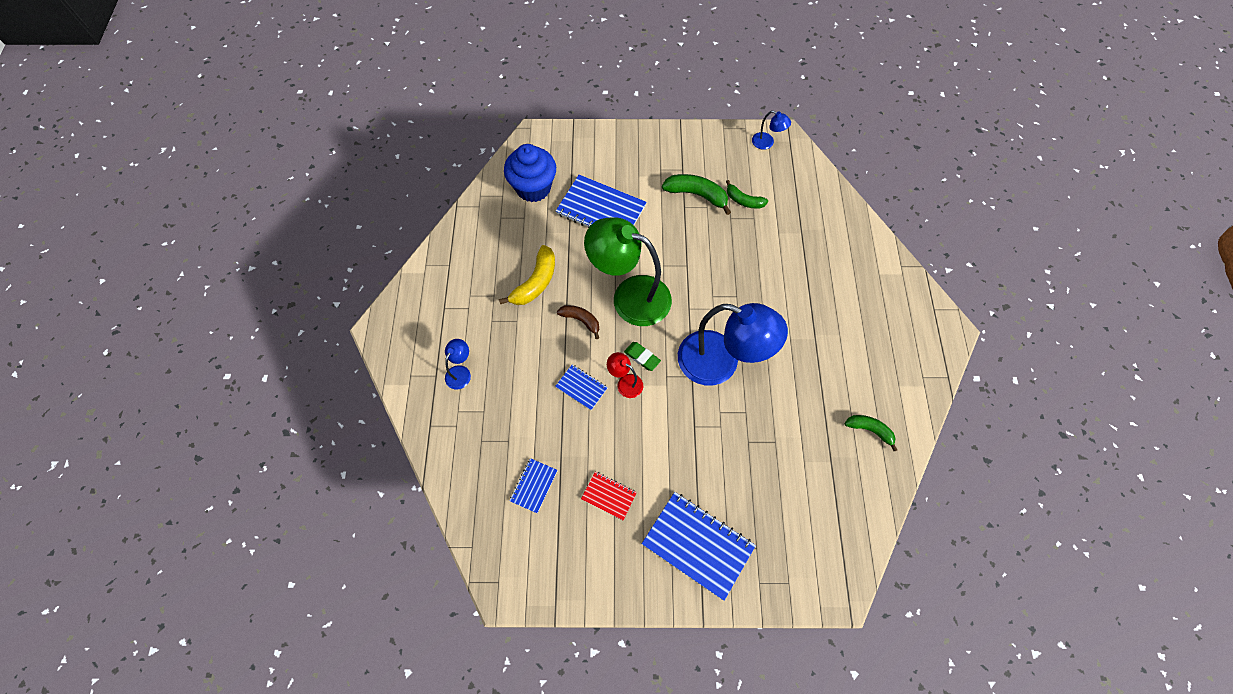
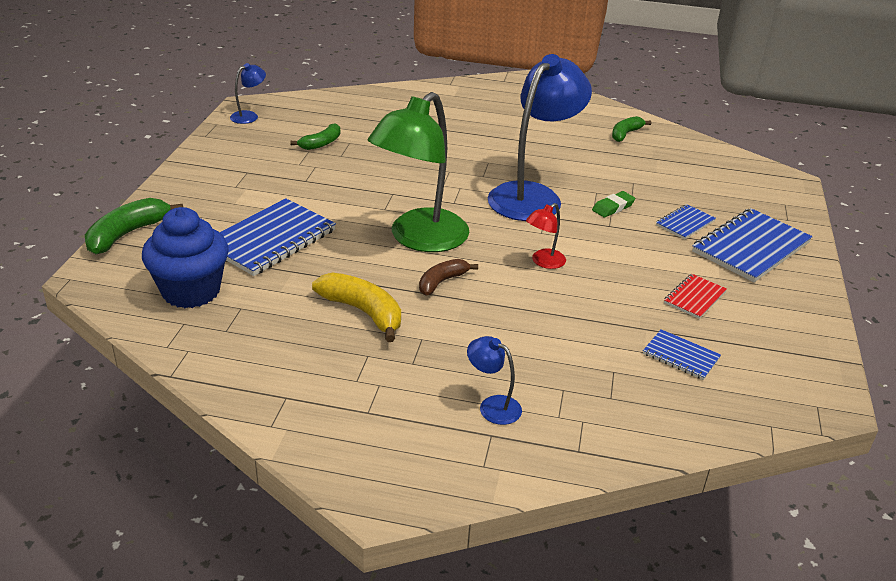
camera: 80 degrees left, 30 degrees down
blue notebook [555,365,608,410] -> blue notebook moved to [656,204,716,240]
green eraser [624,342,661,371] -> green eraser moved to [592,191,635,217]
green banana [662,174,731,215] -> green banana moved to [85,198,183,254]

